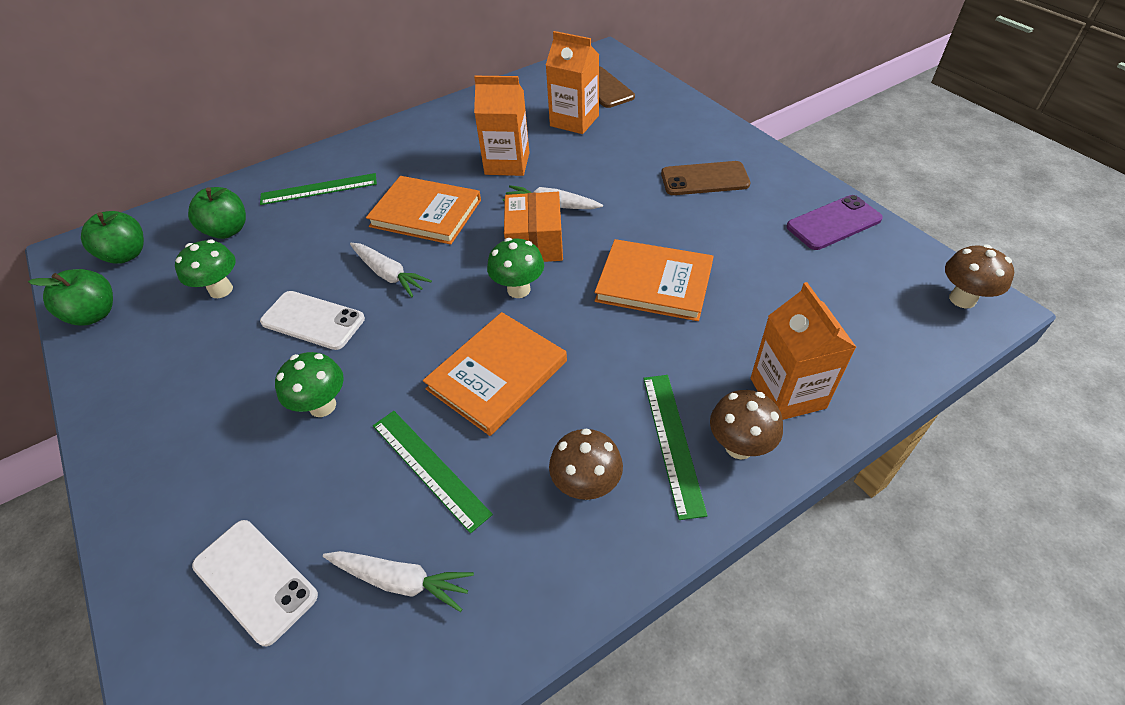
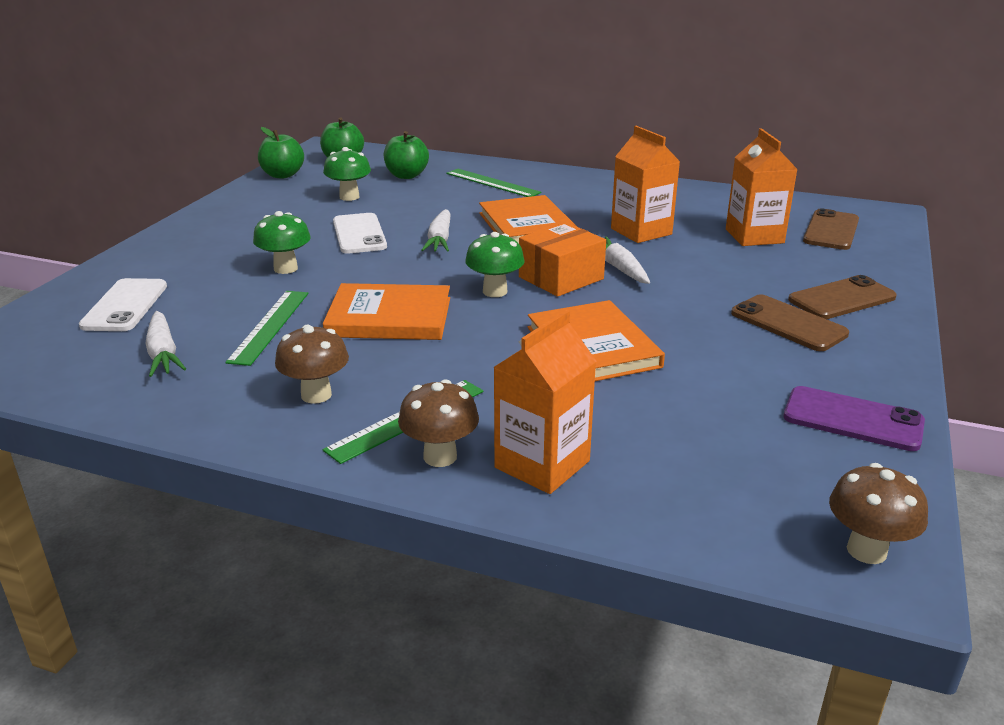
camera: 50 degrees right, 20 degrees down
none -> brown phone [788,275,897,319]

